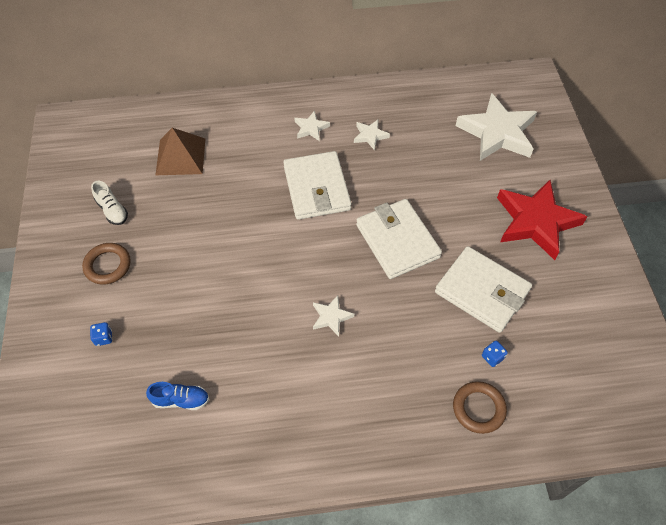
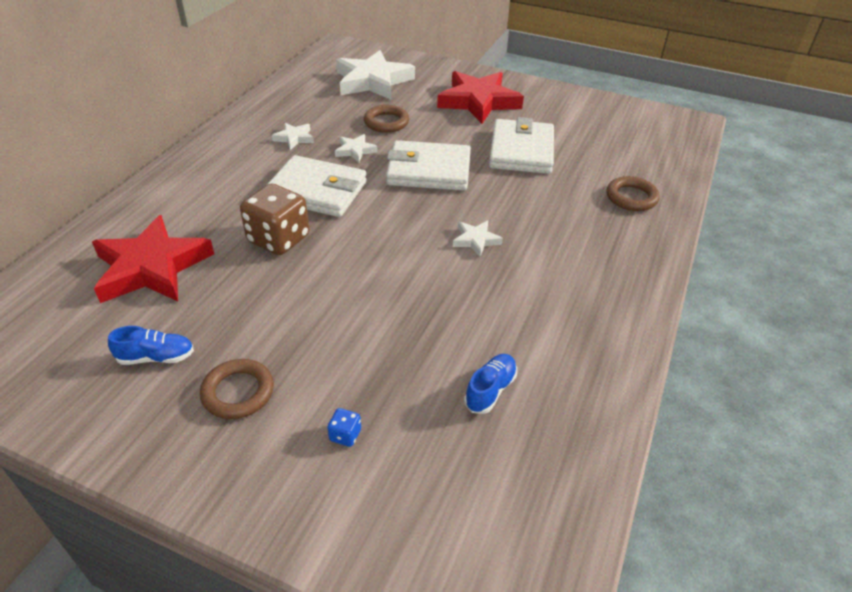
camera: 60 degrees left, 15 degrees down
white shoe [91,181,128,225] -> blue shoe [108,326,194,365]
brown pyramid [156,128,205,175] -> red star [92,215,214,303]
white star [294,111,330,141] -> white star moved to [335,134,377,163]
white wallet [435,246,532,333] -> white wallet turned 60 degrees counterclockwise [489,117,554,174]
blue dice [482,341,508,367] -> none
none -> brown dice [240,184,309,255]
none -> brown ring [364,105,409,133]

